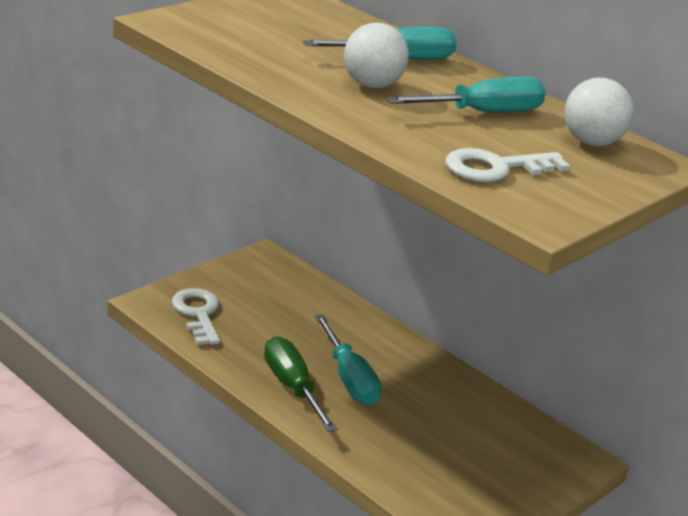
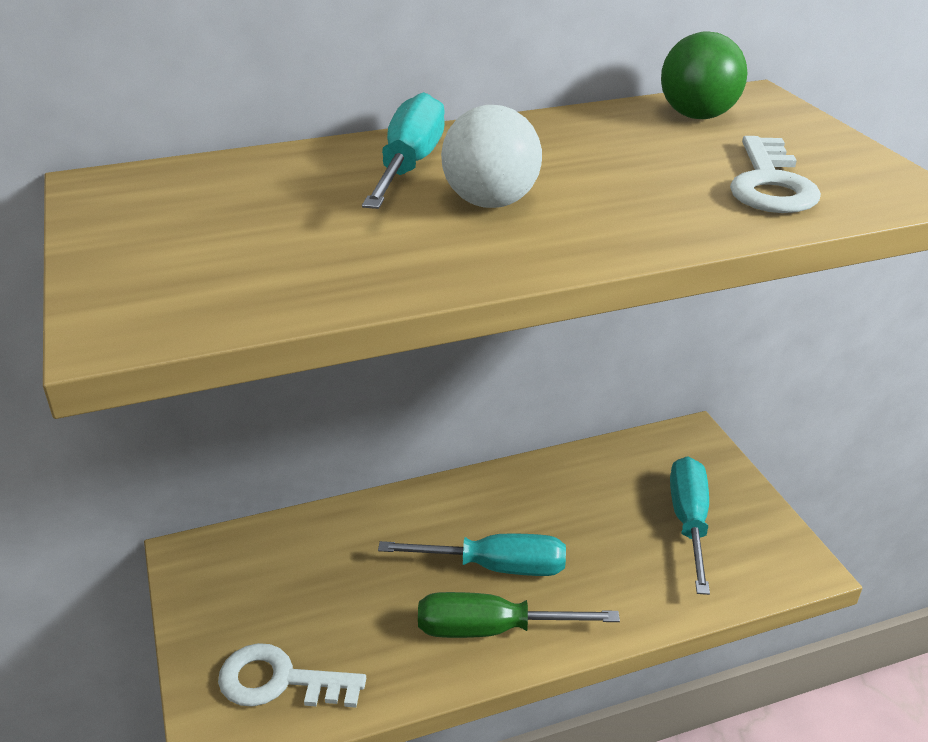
camera: 60 degrees left, 5 degrees up
turquoise screwdriver [386,77,546,112] -> turquoise screwdriver moved to [670,456,710,595]
white ball [564,78,634,146] -> green ball [661,31,748,119]

